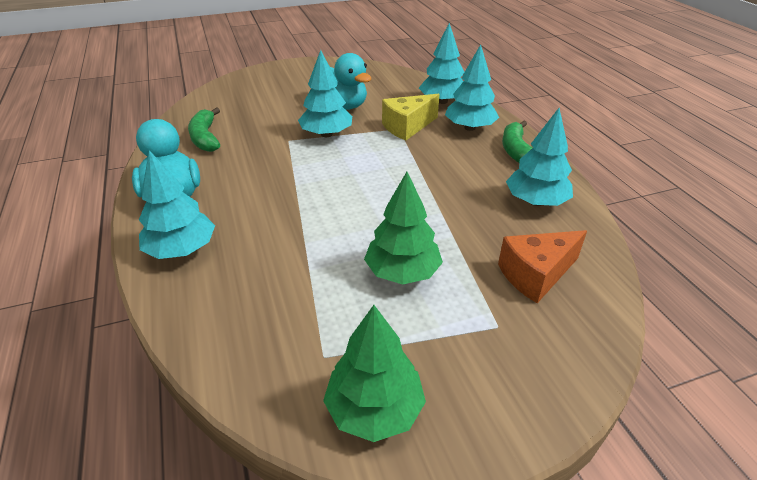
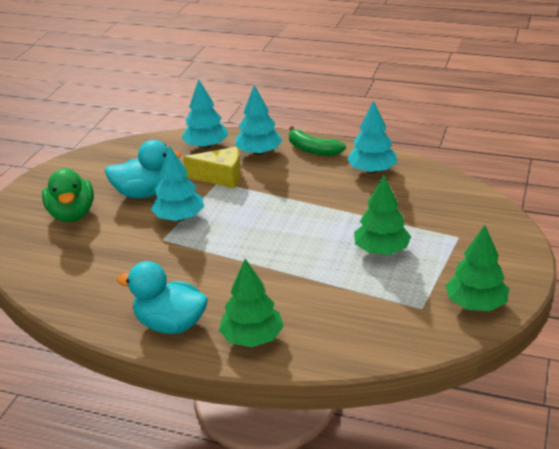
camera: 50 degrees left, 5 degrees down
turquoise tree [139,150,215,259] -> green tree [219,259,284,347]
green banana [188,107,220,152] -> none
yellow cheese [382,94,440,140] -> yellow cheese turned 90 degrees counterclockwise [183,147,241,188]
orange cheese [498,230,587,303] -> none
none -> green duck [42,168,94,222]

